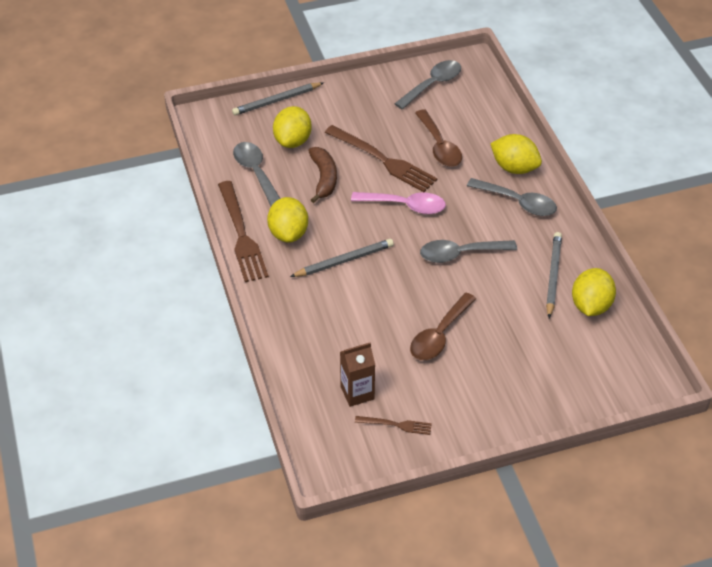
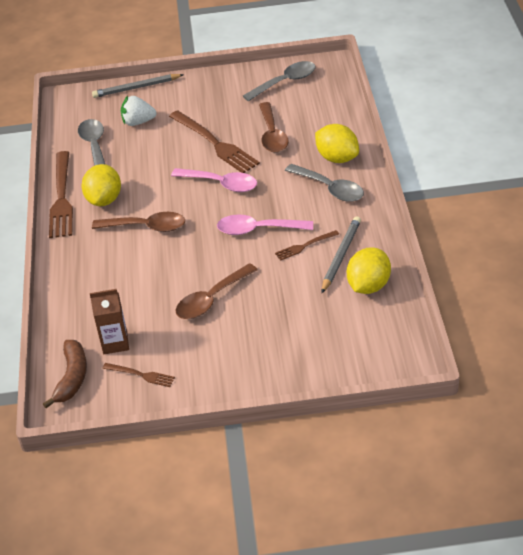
camera: 15 degrees right, 5 degrees down
yellow lemon [273,106,312,148] -> white strawberry [121,96,156,126]
grey pencil [290,239,394,277] -> brown spoon [92,212,185,232]
brown banana [308,147,337,203] -> brown banana moved to [43,340,87,408]
grey spoon [420,240,517,263] -> pink spoon [217,215,313,235]
none -> brown fork [275,230,339,261]

